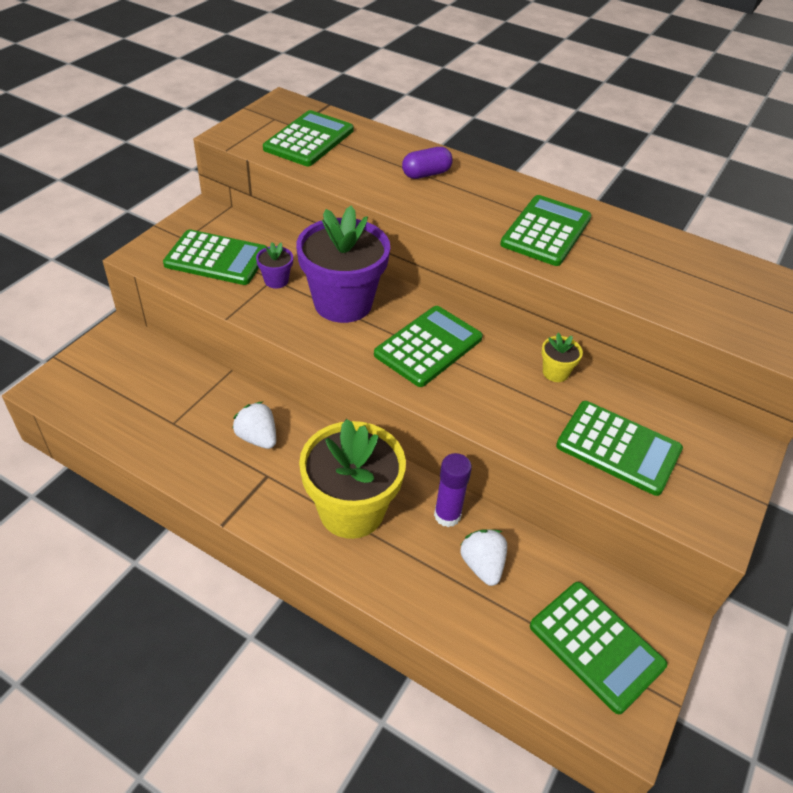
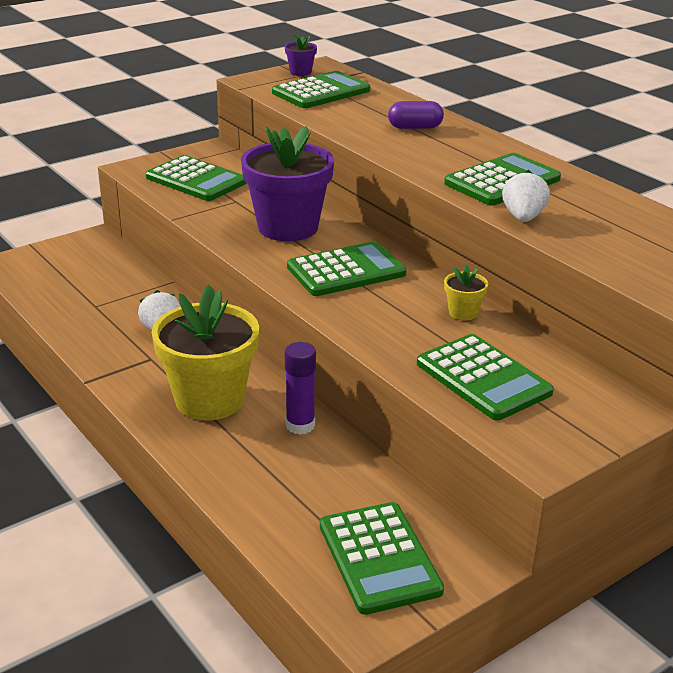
camera: 25 degrees right, 15 degrees down
purple flower pot [256,242,293,288] -> purple flower pot moved to [285,35,317,76]
white strawberry [460,529,507,586] -> white strawberry moved to [502,170,550,222]

